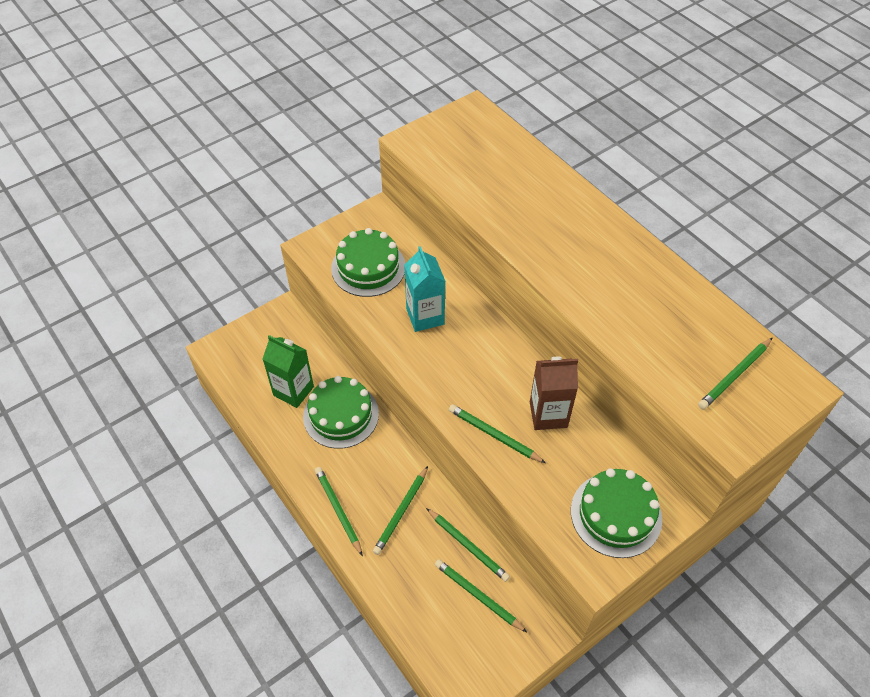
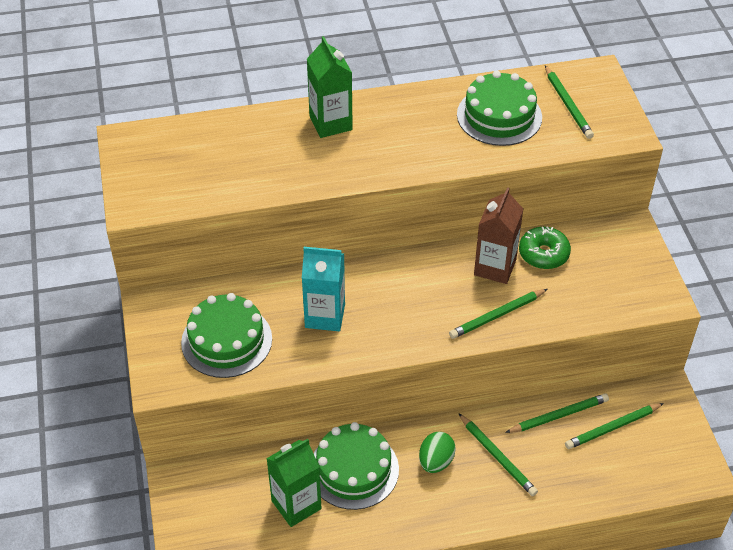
camera: 65 degrees left, 5 degrees down
green pencil [315,467,363,556] -> none
green cake [571,468,662,558] -> green cake moved to [457,71,542,146]
none -> green carton [307,36,353,138]
none -> green egg [419,432,456,473]
none -> green donut [519,226,571,269]

